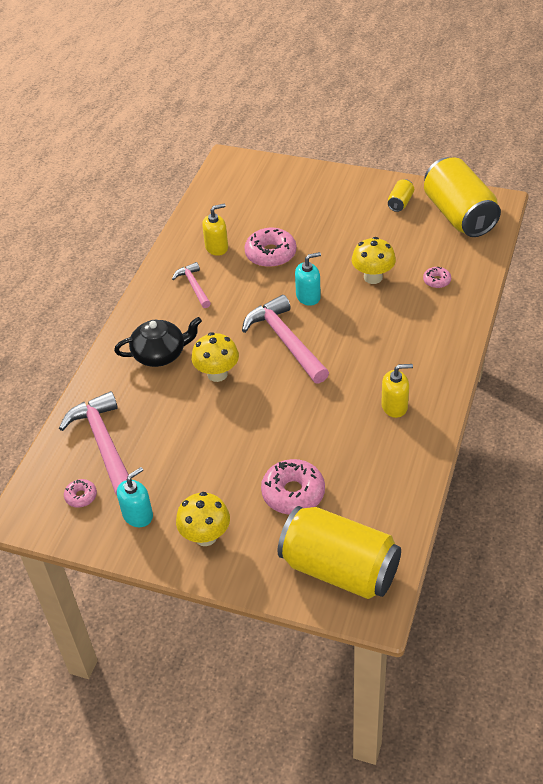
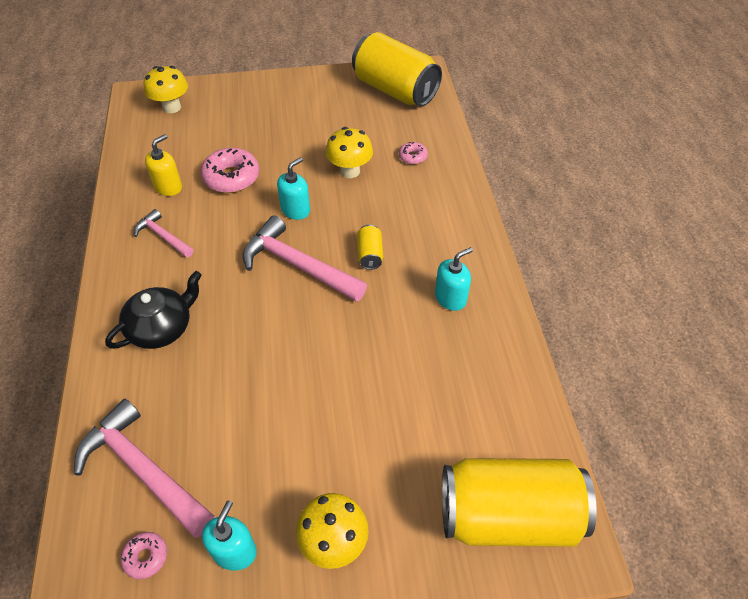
camera: 30 degrees left, 5 degrees up
yellow mushroom [192,332,239,382] -> yellow mushroom moved to [144,66,188,113]
pink donut [261,459,325,514] -> none
yellow soap dispenser [381,364,413,418] -> turquoise soap dispenser [435,247,473,311]
yellow can [388,179,414,212] -> yellow can moved to [357,225,383,270]

